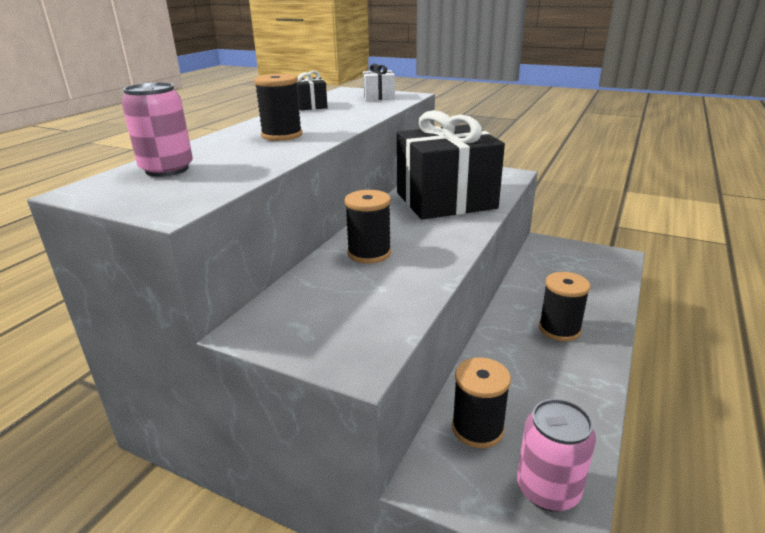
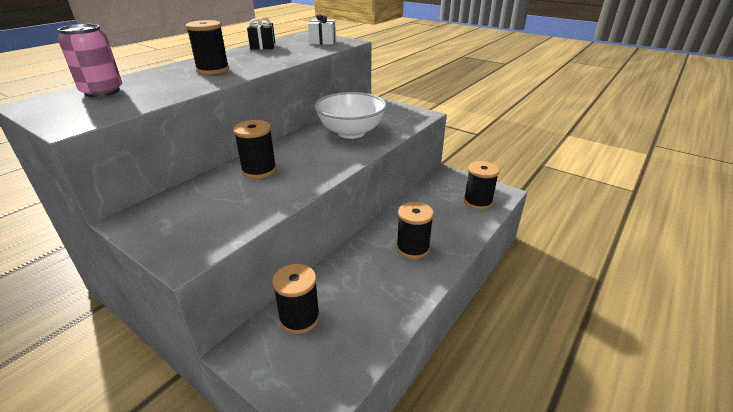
camera: 10 degrees right, 5 degrees up
black gift [397,110,505,220] -> white bowl [315,92,387,139]
pink can [517,399,596,511] -> none
none -> black spool [464,161,499,210]

